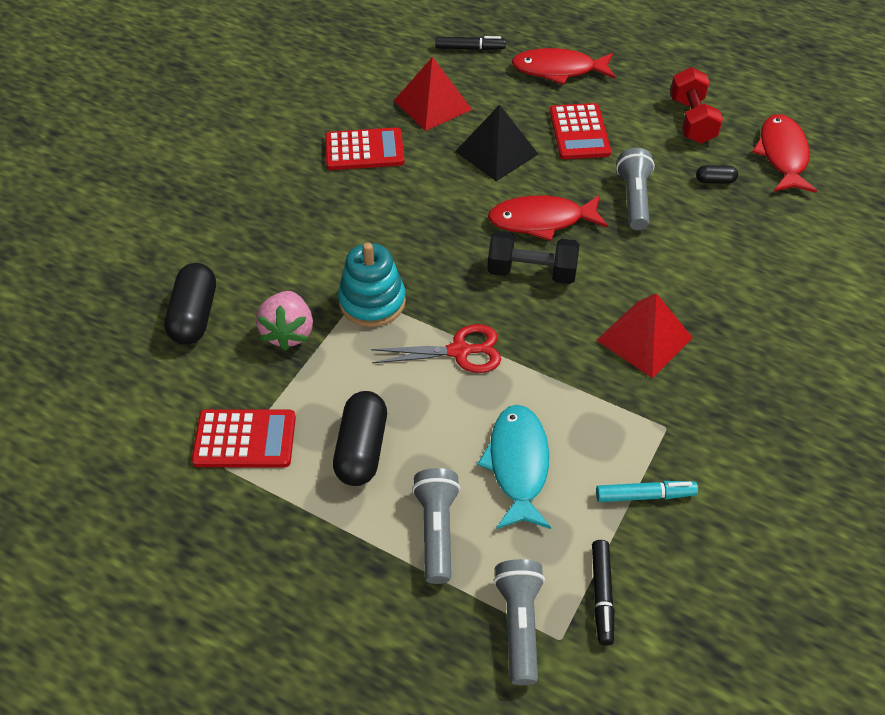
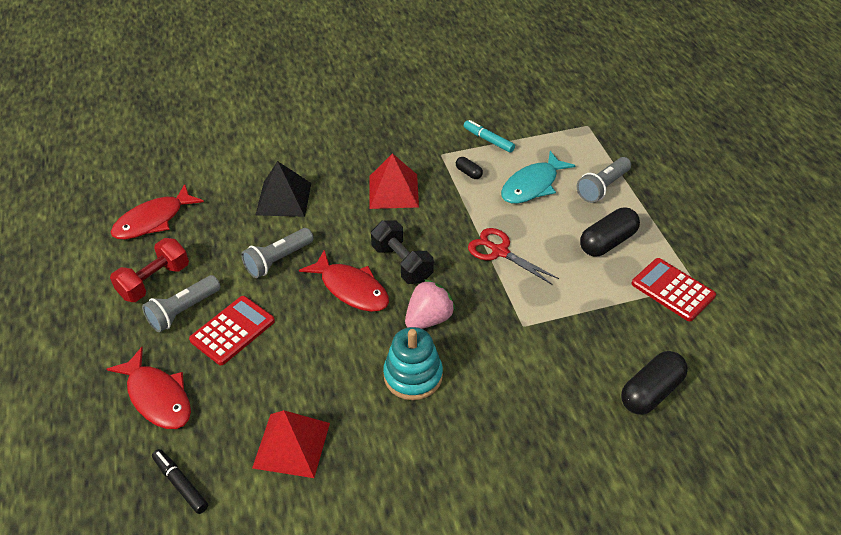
camera: 135 degrees left, 5 degrees down
pink strawberry [256,291,313,351] -> pink strawberry moved to [405,279,456,329]
red calculator [325,127,404,170] -> none
turquoise stacking toy [338,243,406,327] -> turquoise stacking toy moved to [383,327,443,400]
black pyramid [455,105,538,181] -> black pyramid moved to [256,161,311,217]
grey flashlight [493,559,545,685] -> grey flashlight moved to [142,275,220,332]
black marker [592,540,614,646] -> none
black capsule [696,165,738,184] -> black capsule moved to [456,157,483,179]

